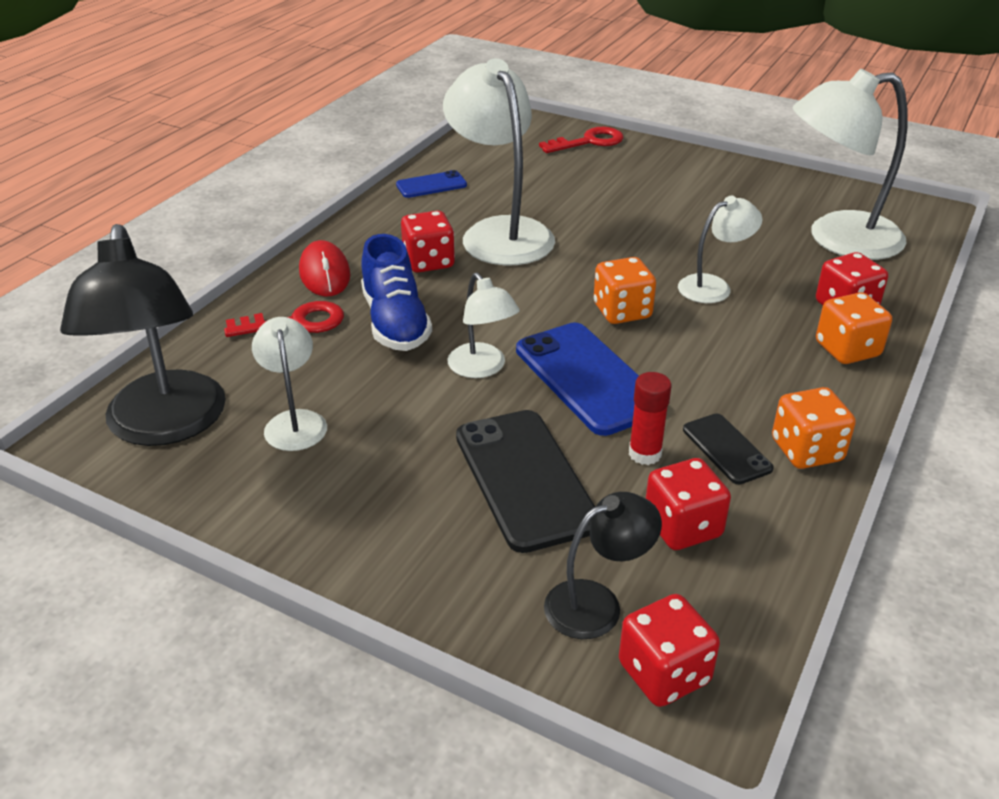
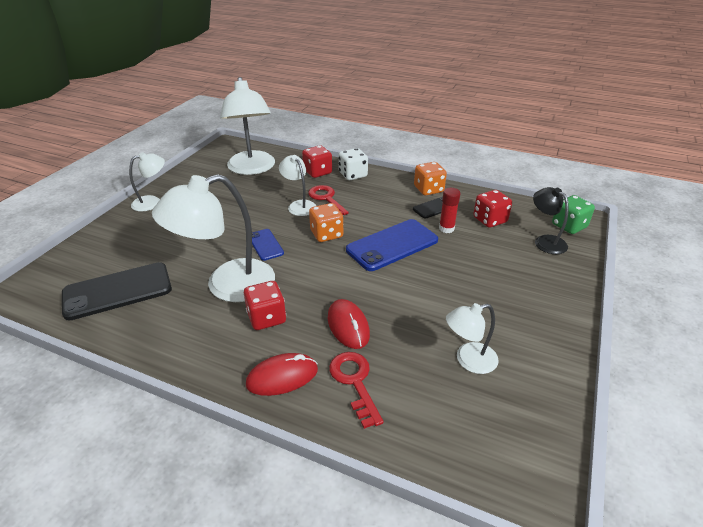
camera: 95 degrees left, 0 degrees up
black lamp [60,224,226,446] -> none
blue shoe [361,234,432,351] -> red mouse [328,299,370,349]
blue phone [396,170,467,198] -> blue phone moved to [252,229,284,261]
white lamp [447,273,520,378] -> white lamp moved to [129,152,165,212]
black phone [456,410,595,553] -> black phone moved to [62,262,172,321]
red key [539,127,623,153] -> red key moved to [308,185,349,215]
red dice [619,594,720,707] -> green dice [552,195,595,234]
orange dice [816,292,892,364] -> white dice [339,148,368,180]

